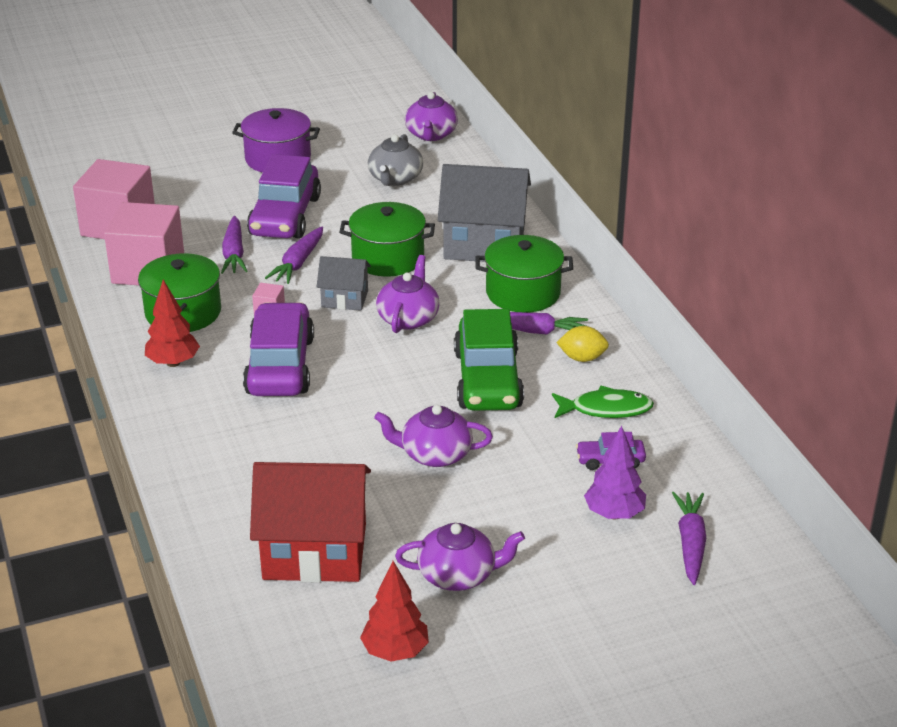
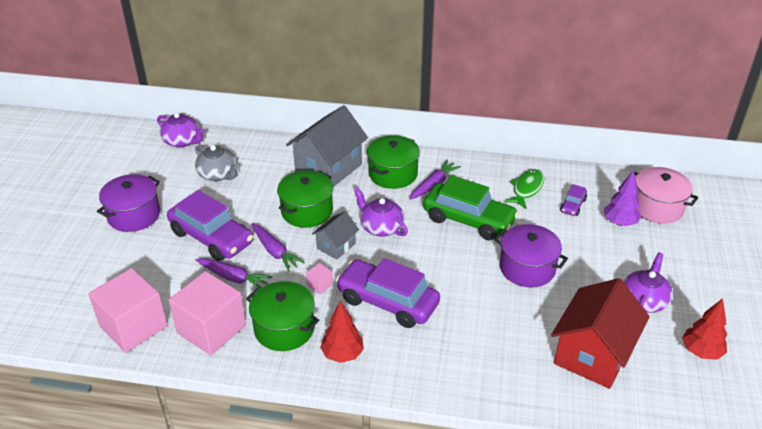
camera: 60 degrees left, 5 degrees up
purple teapot [374,405,493,467] -> purple pot [494,224,568,288]
yellow lemon [556,326,609,362] -> none
purple carrot [672,492,706,585] -> pink pot [634,167,698,224]

